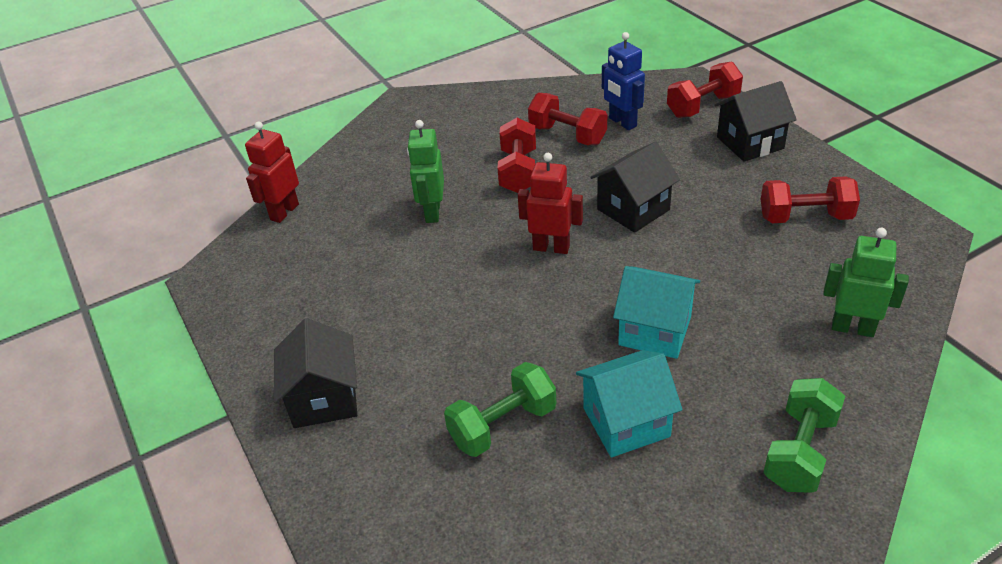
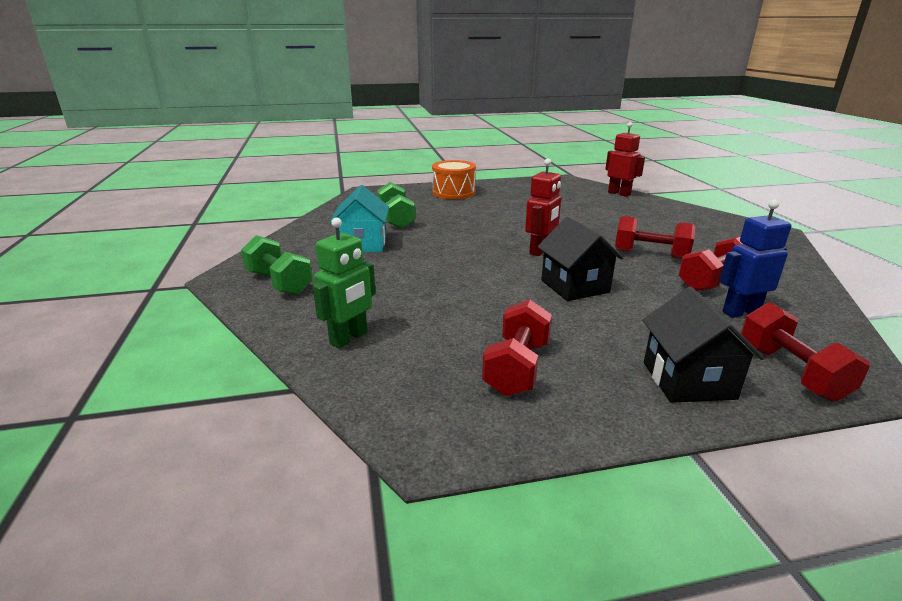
camera: 105 degrees right, 15 degrees down
black house [274,318,357,428] -> orange drum [432,160,476,199]
green robot [407,120,444,223] -> none
turquoise house [613,266,700,359] -> none

